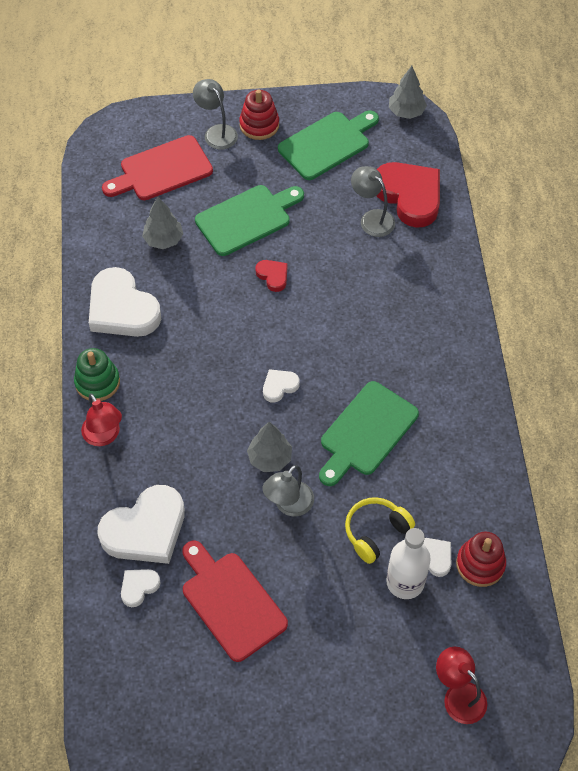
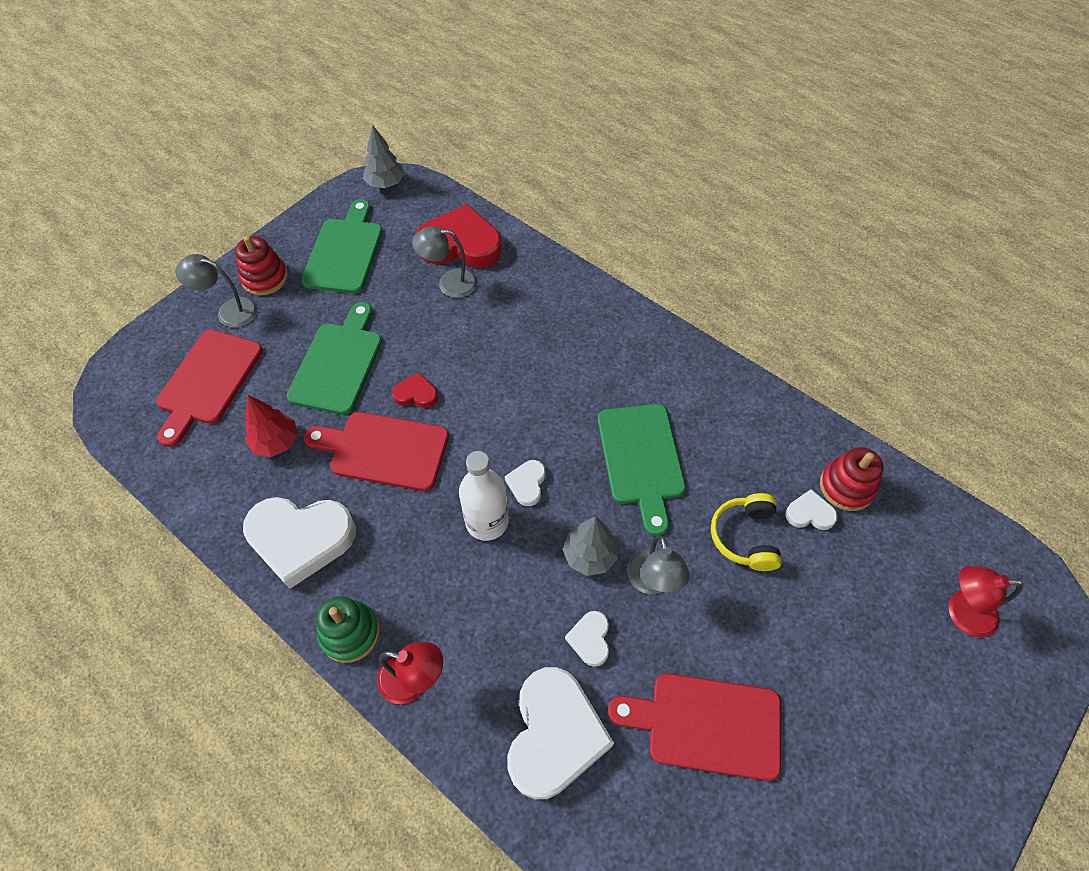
camera: 45 degrees left, 0 degrees up
white heart [121,569,161,607] -> white heart moved to [565,611,609,667]
grey tree [142,196,183,249] -> red tree [245,395,298,457]
white bottle [386,528,431,599] -> white bottle moved to [459,451,509,541]
none -> red cutting board [304,412,449,491]

